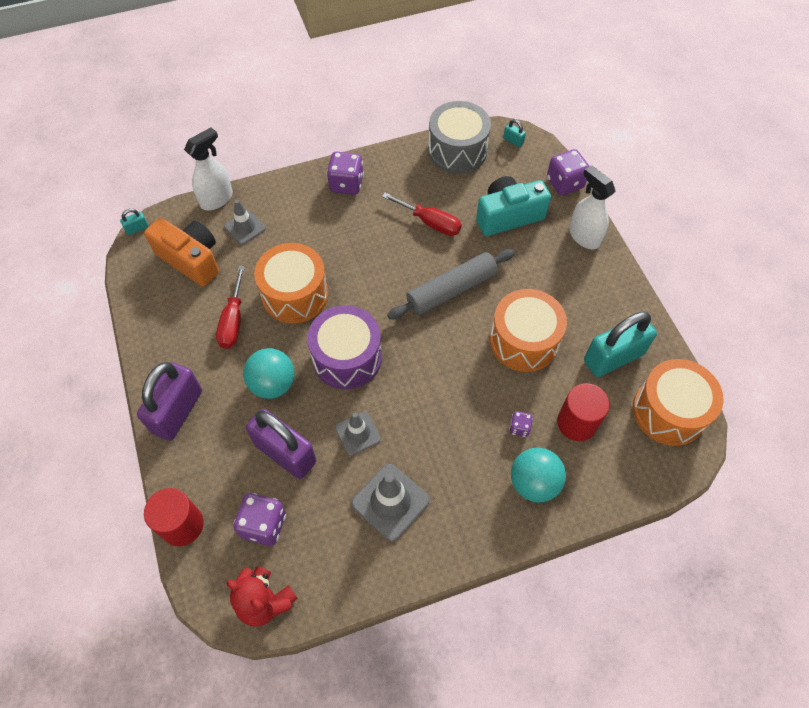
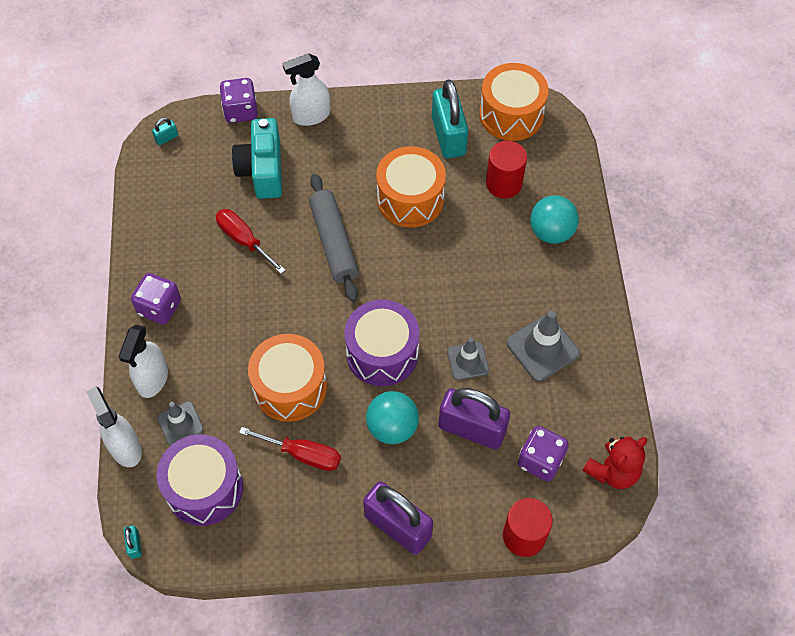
camera: 75 degrees left, 0 degrees up
orange camera [144,218,219,287] -> purple drum [157,435,243,526]
purple padlock [246,409,316,479] -> purple padlock turned 60 degrees clockwise [438,388,510,449]
red screwdriver [382,193,462,236] -> red screwdriver turned 90 degrees counterclockwise [216,209,286,274]
grey drum [428,101,491,174] -> none
purple dice [509,411,533,437] -> none
none -> white spray bottle [118,324,168,398]

